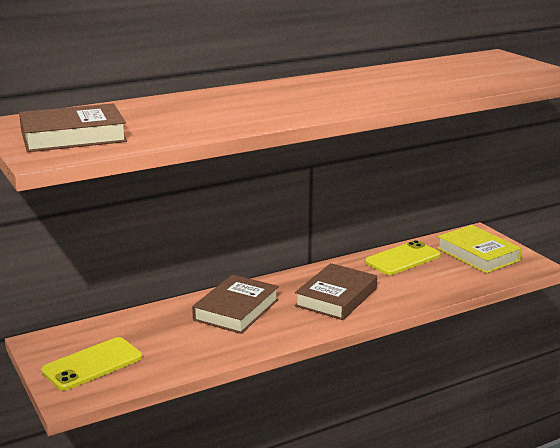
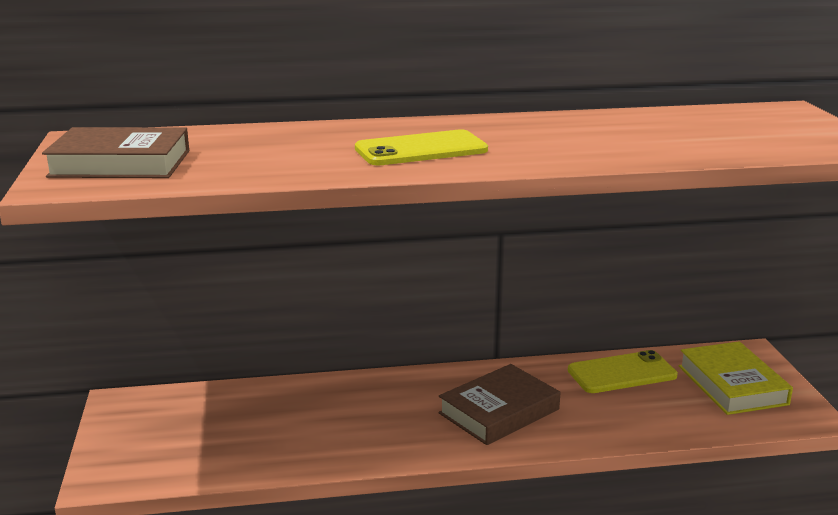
camera: 20 degrees right, 0 degrees up
yellow phone [41,337,142,391] -> yellow phone moved to [355,129,488,165]
brown book [192,274,279,334] -> none

